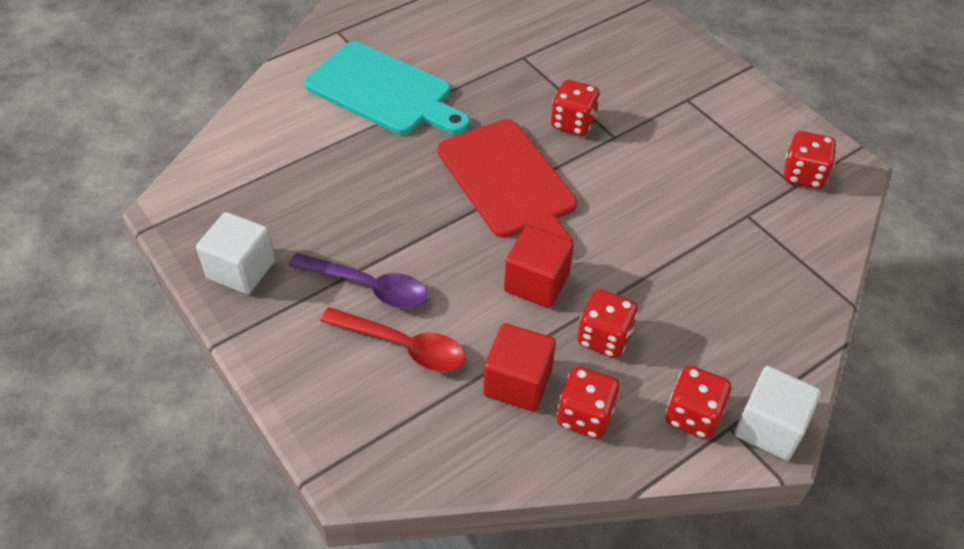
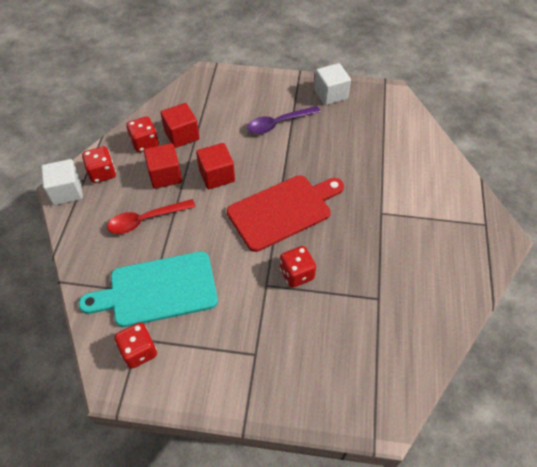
camera: 135 degrees right, 5 degrees up
turquoise cutting board [304,42,470,135] -> turquoise cutting board moved to [79,251,218,327]
red spoon [320,307,465,372] -> red spoon moved to [107,199,195,234]
red cutting board [437,119,577,241] -> red cutting board turned 135 degrees clockwise [227,175,344,252]
red dice [577,289,638,358] -> red cube [144,143,182,189]

